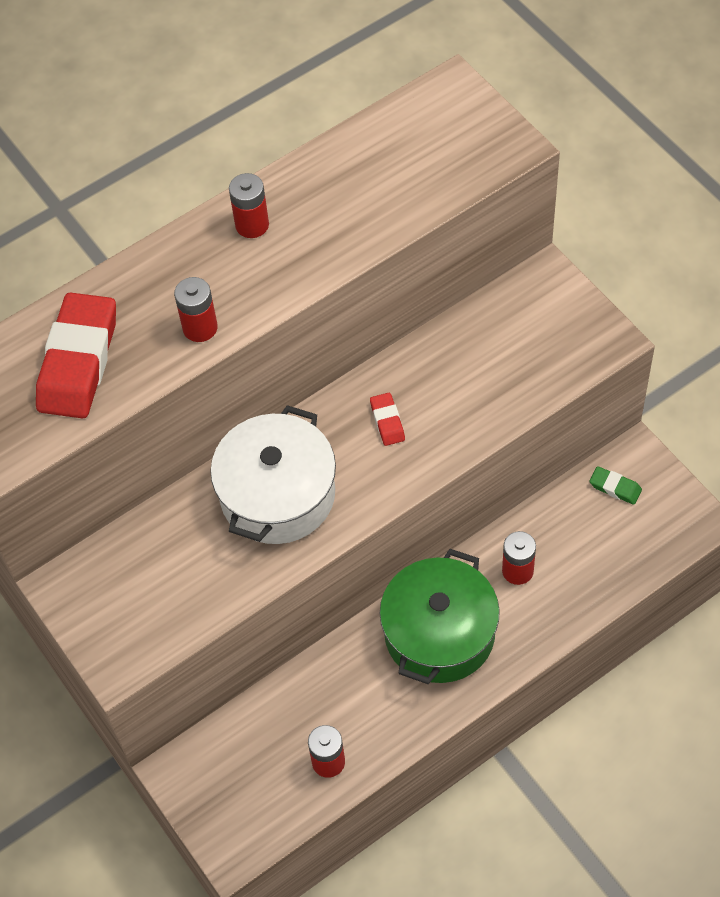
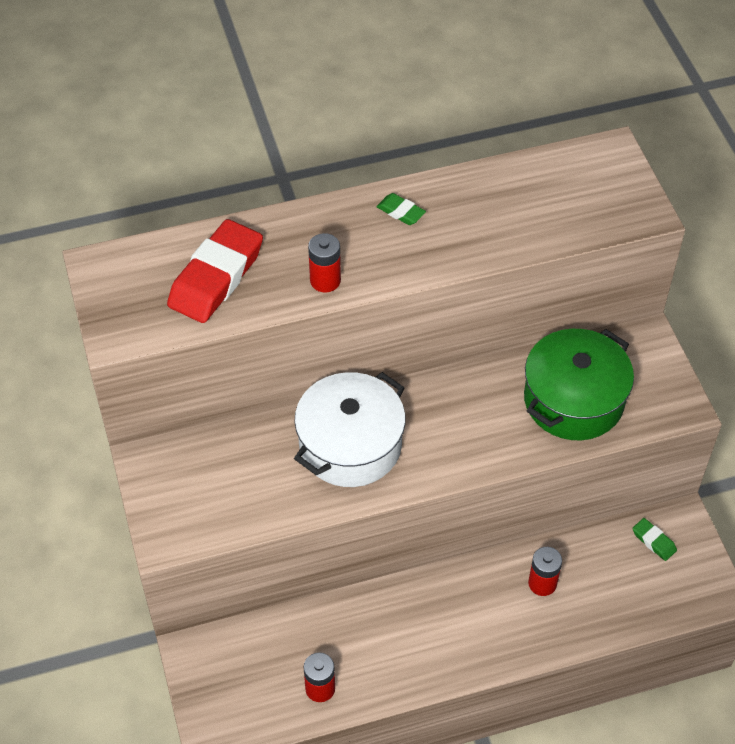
camera: 15 degrees right, 5 degrees down
red battery [229,173,269,238] -> green eraser [377,193,426,225]
red eraser [370,393,405,446] -> none
green pot [380,549,500,684] -> green pot moved to [524,329,634,440]

